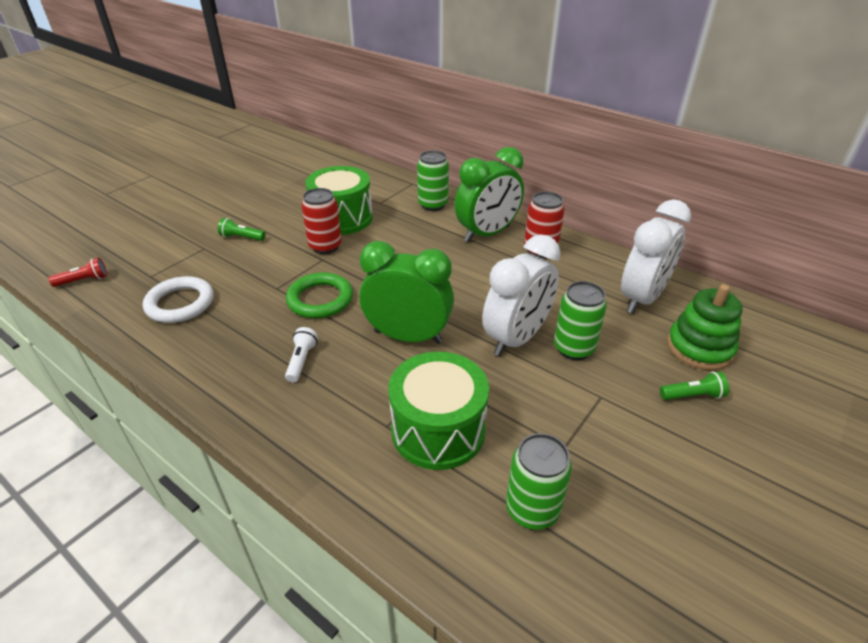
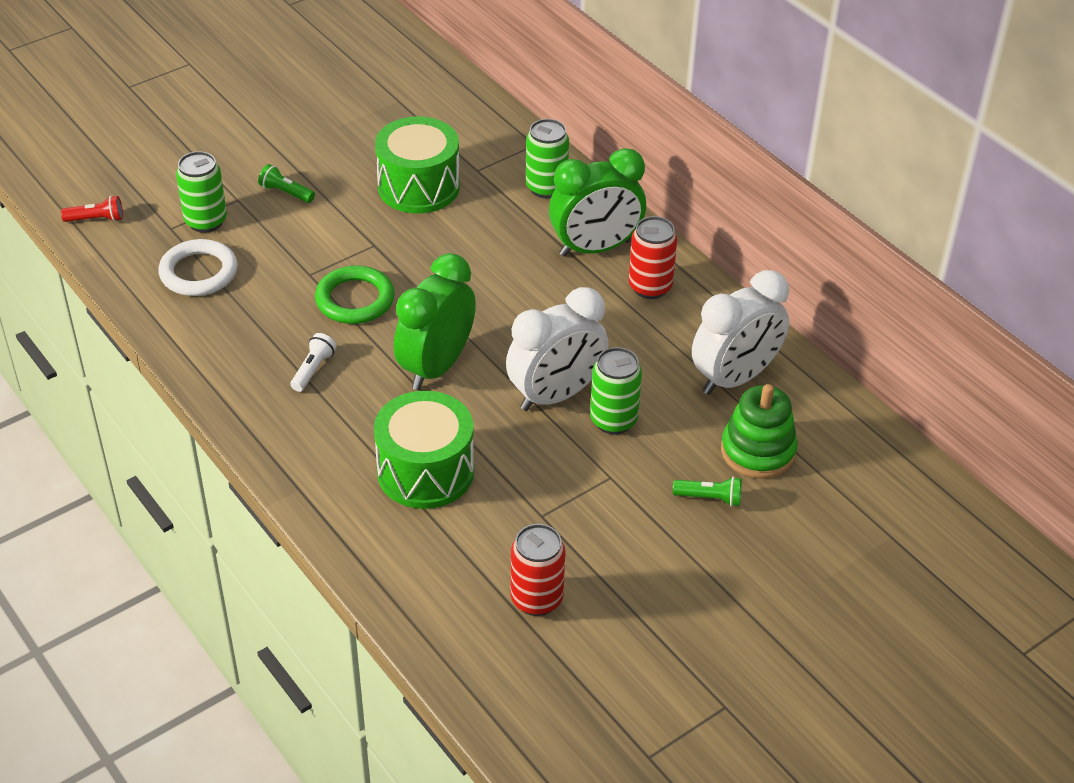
camera: 15 degrees right, 5 degrees up
red can [301,188,342,254] -> red can moved to [511,524,565,616]
green clock [359,241,454,344] -> green clock turned 90 degrees counterclockwise [394,253,476,390]
green can [506,433,572,530] -> green can moved to [176,151,227,233]

